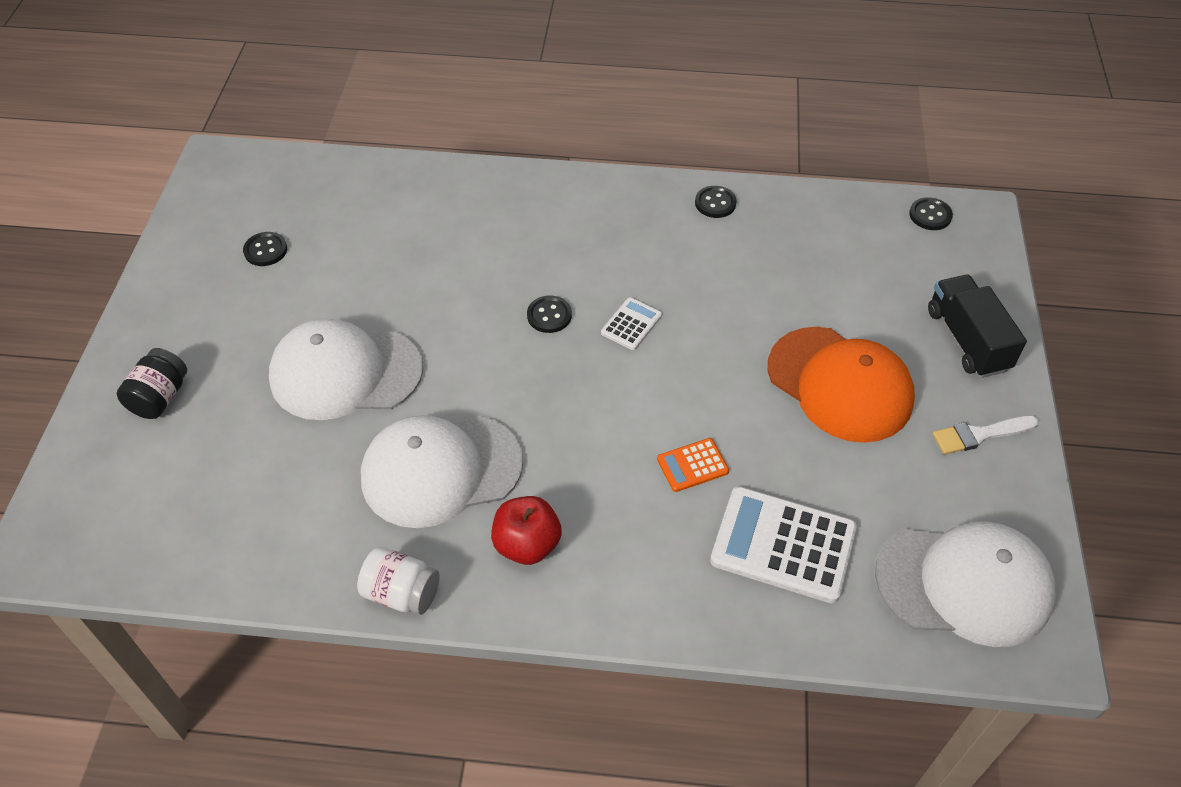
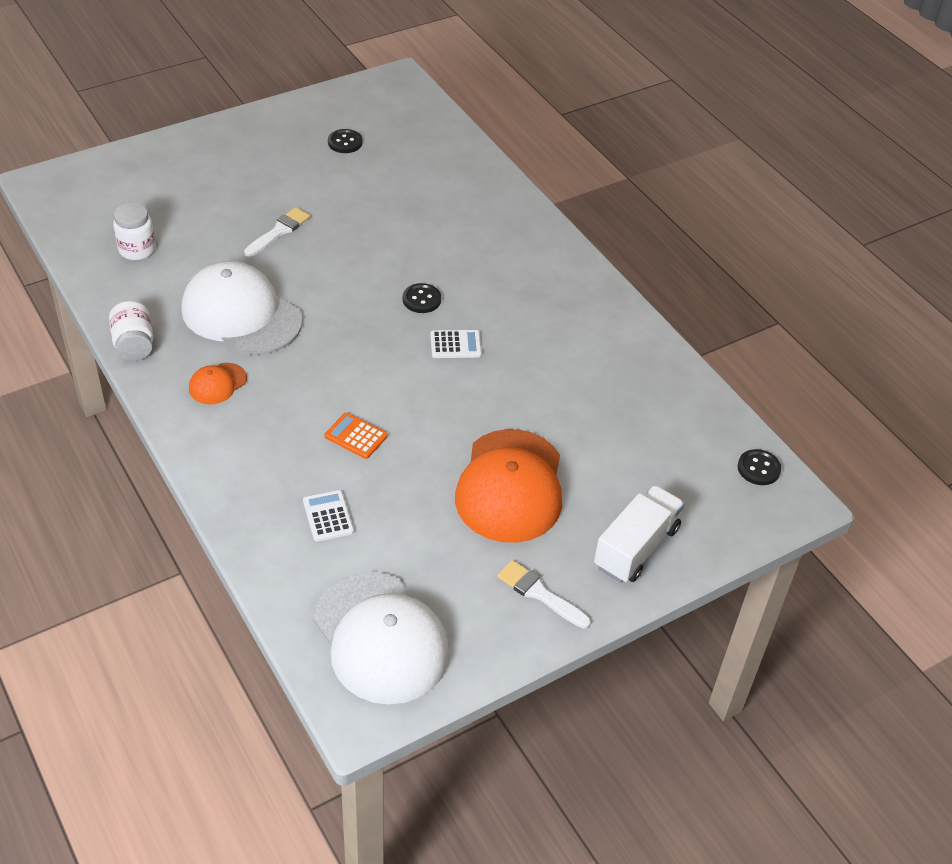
camera: 50 degrees right, 5 degrees down
black jar [117,348,187,419] -> none
white cap [269,318,423,420] -> white brush [244,207,310,257]
red apple [491,496,562,565] -> orange cap [189,363,247,404]
black button [695,186,737,218] -> none
white calculator [710,486,857,603] -> white calculator [303,490,354,542], size x0.50
black truck [928,275,1027,378] -> white truck [594,485,685,583]
none -> white jar [113,203,156,260]

